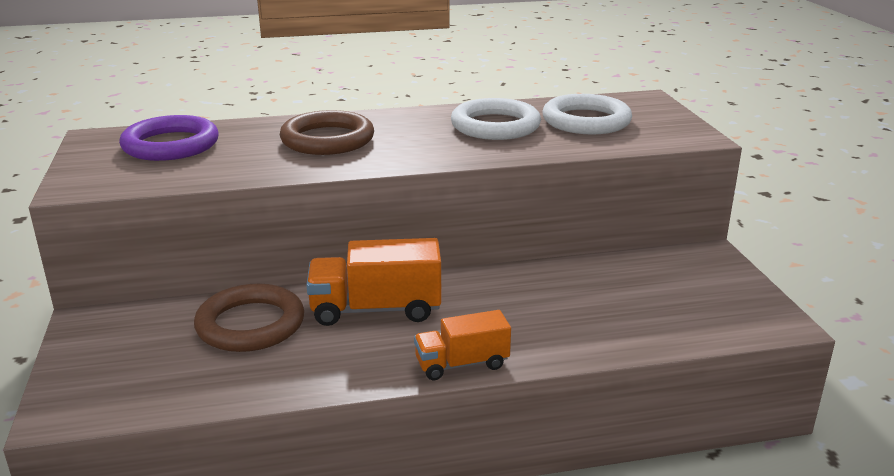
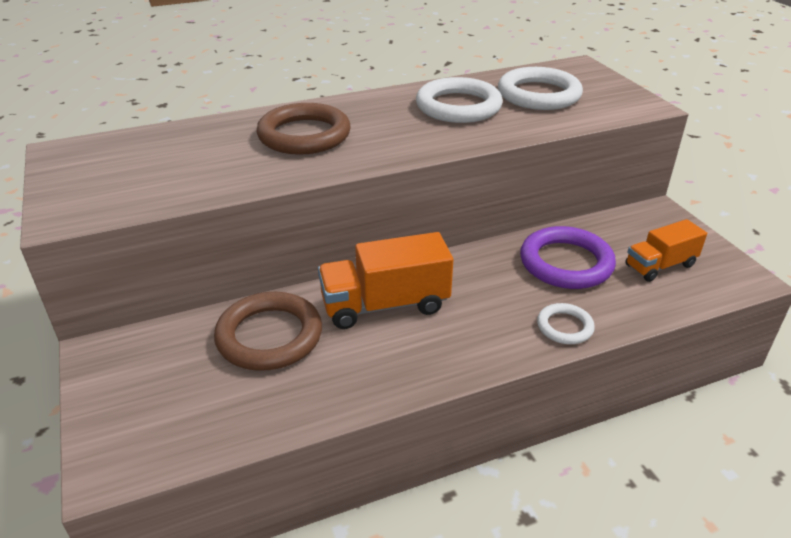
camera: 10 degrees left, 10 degrees up
purple ring [119,115,219,161] -> purple ring moved to [520,226,616,289]
orange truck [414,310,511,380] -> orange truck moved to [625,219,707,282]
none -> white ring [537,303,595,344]

